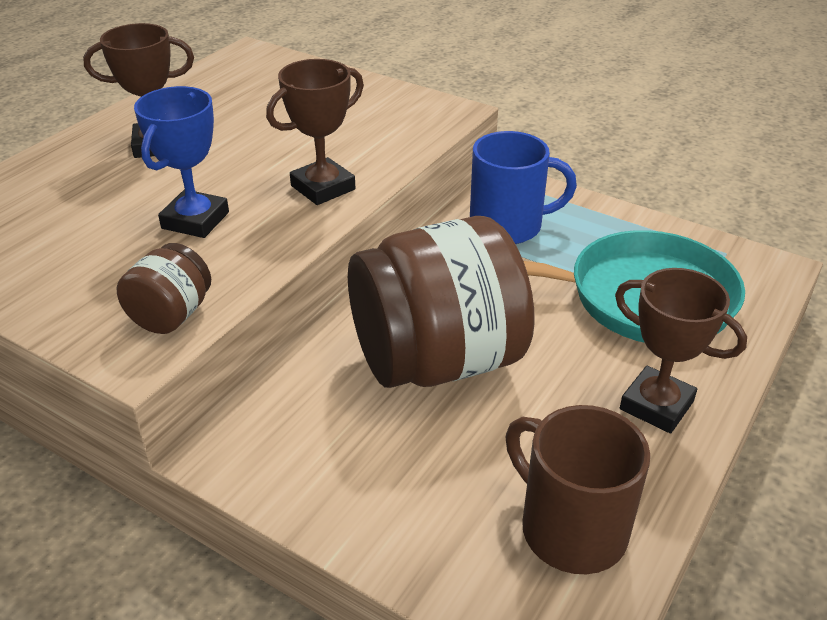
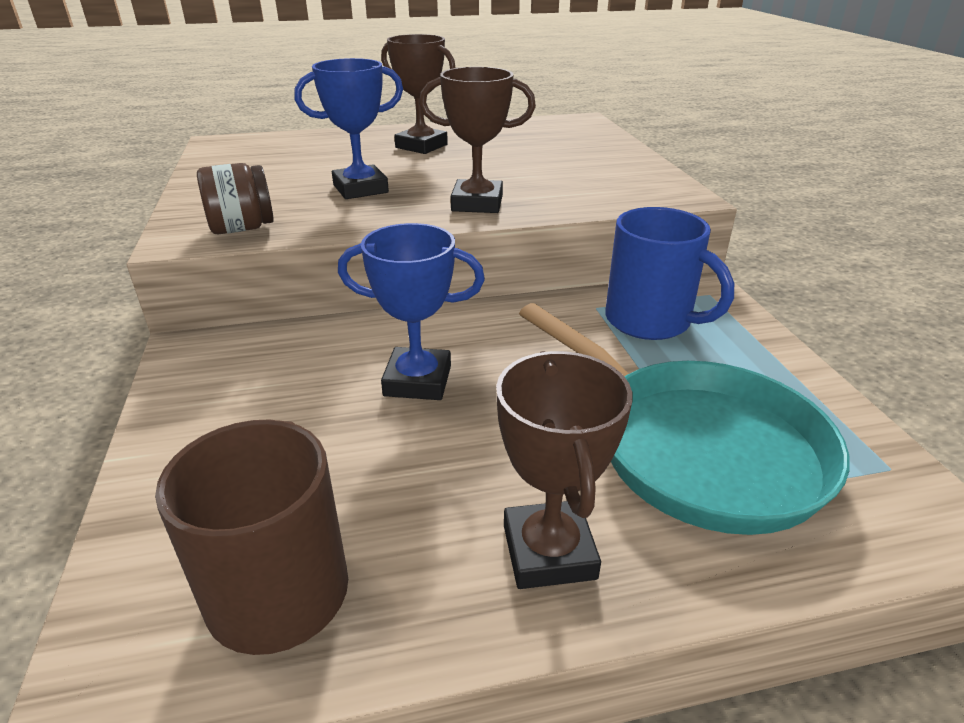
camera: 45 degrees right, 5 degrees down
brown jar [348,216,535,388] -> blue trophy [338,223,485,400]

